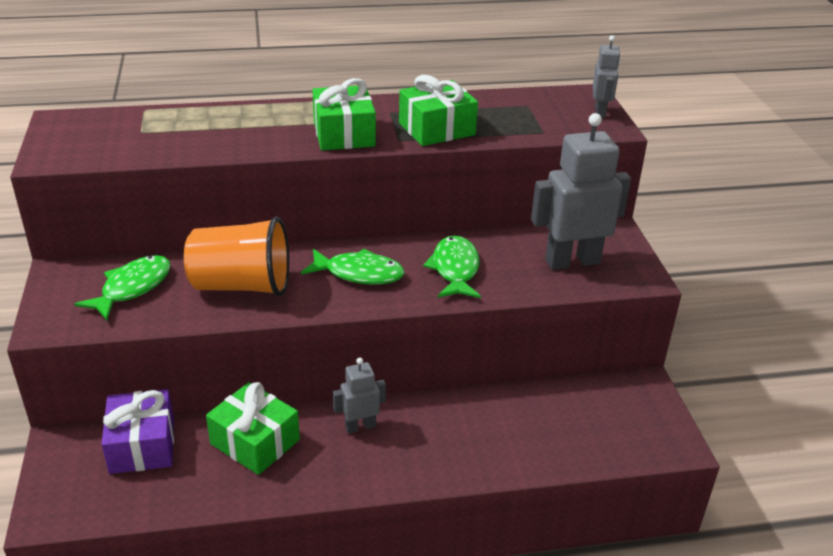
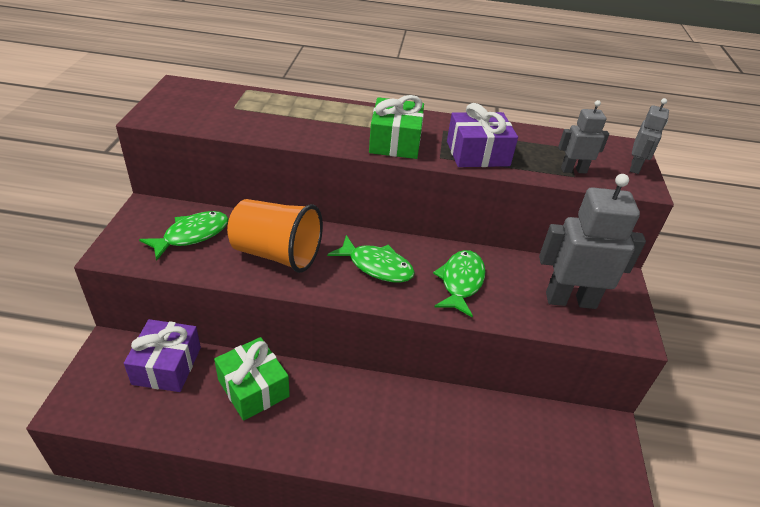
camera: 15 degrees right, 5 degrees up
grey robot [333,358,386,434] -> grey robot moved to [558,100,609,173]
green gift [399,75,478,146] -> purple gift [447,103,518,167]

